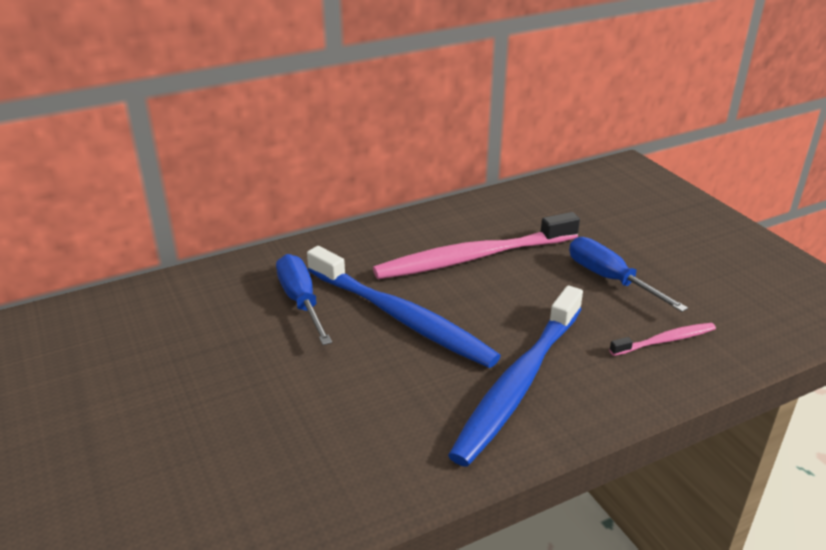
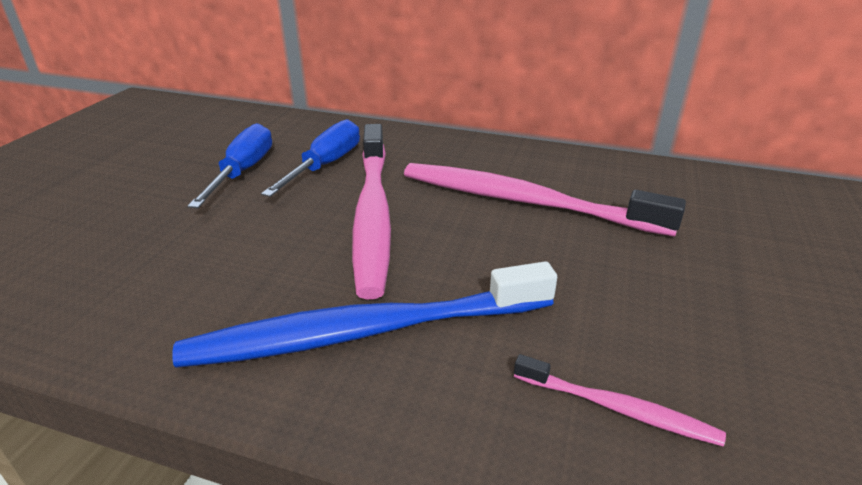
camera: 45 degrees right, 0 degrees up
blue toothbrush [307,246,501,368] -> pink toothbrush [352,124,391,299]
blue screwdriver [569,237,688,312] -> blue screwdriver moved to [187,123,272,208]

